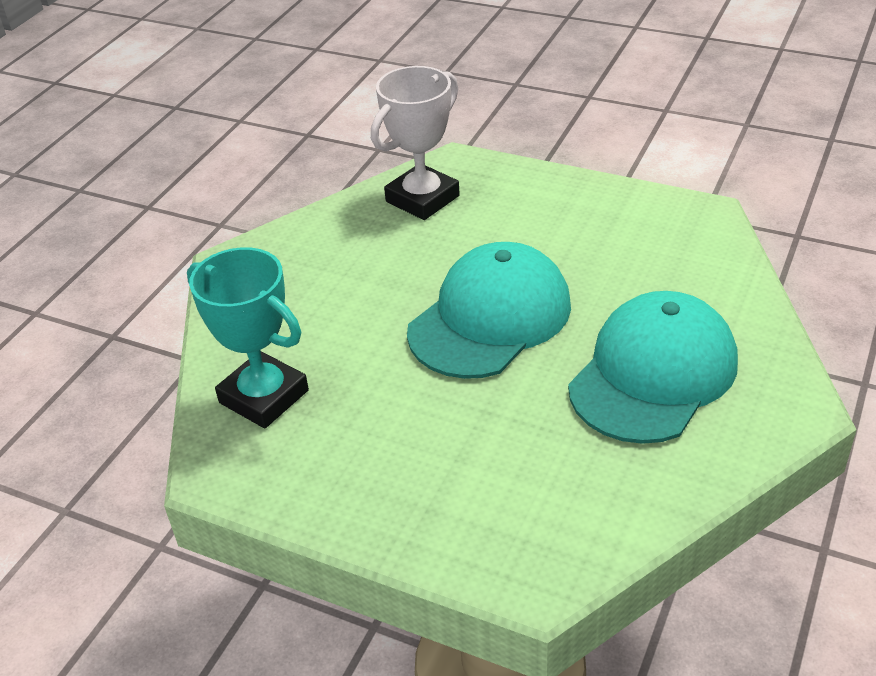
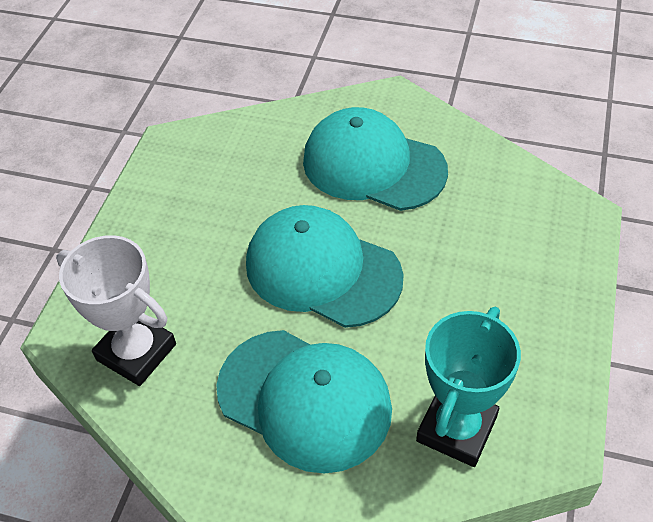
camera: 100 degrees left, 10 degrees up
none -> turquoise cap [216,330,392,474]

